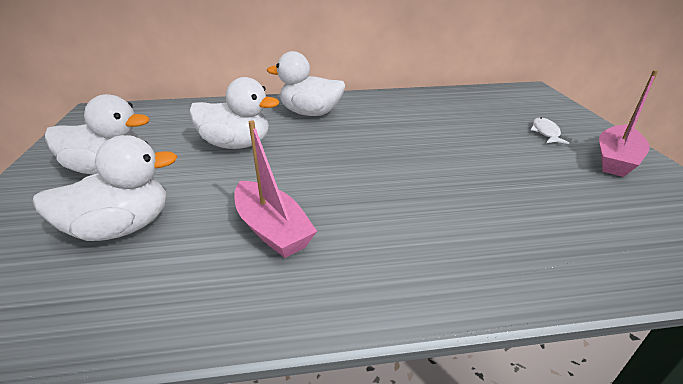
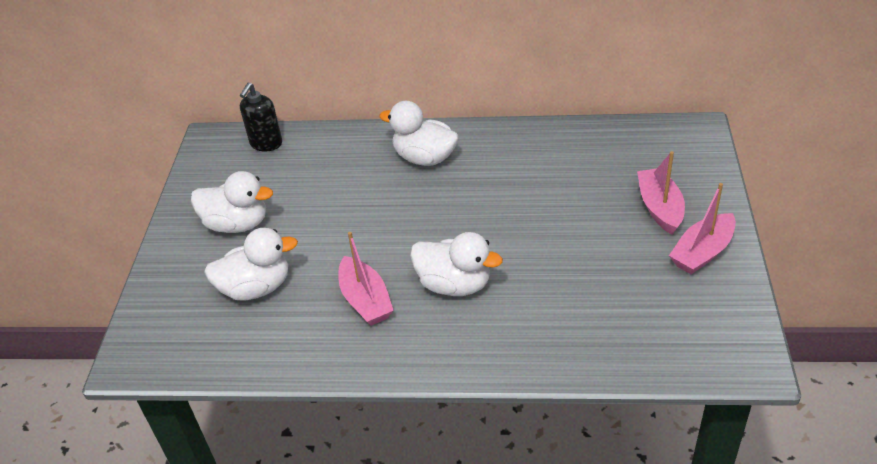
camera: 15 degrees right, 10 degrees up
white duck [189,77,279,149] -> white duck moved to [410,232,503,296]
white fish [531,117,569,144] -> pink boat [637,151,685,235]
none -> black soap dispenser [240,83,282,151]

